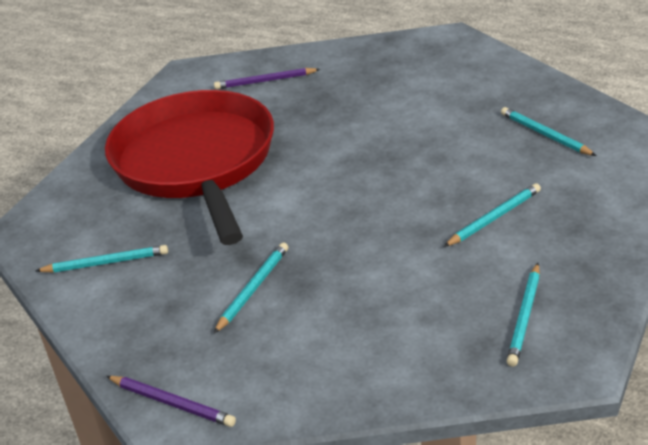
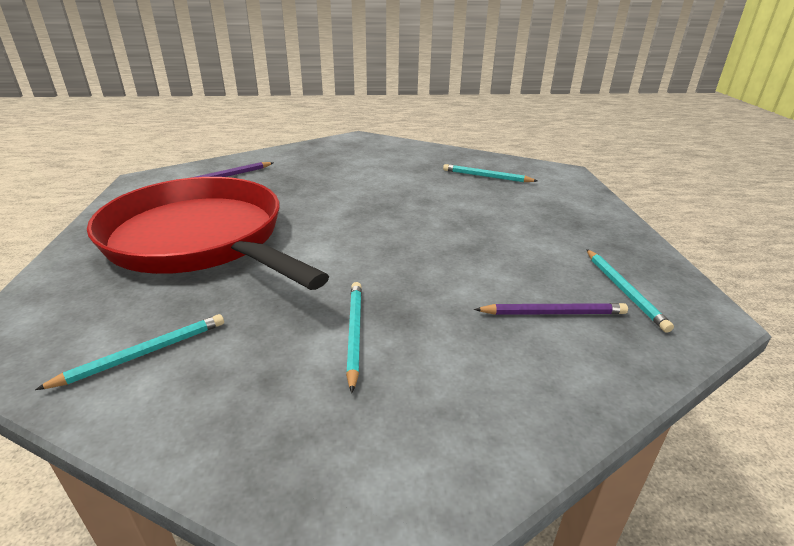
camera: 35 degrees left, 5 degrees down
purple pencil [106,376,236,427] -> purple pencil moved to [474,303,628,315]
turquoise pencil [444,183,541,247] -> none

